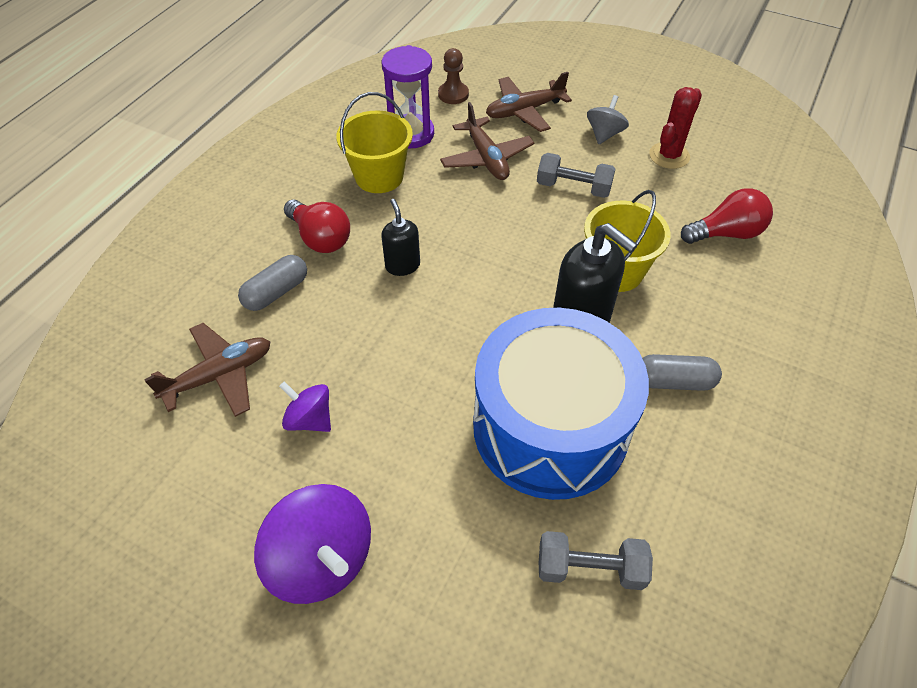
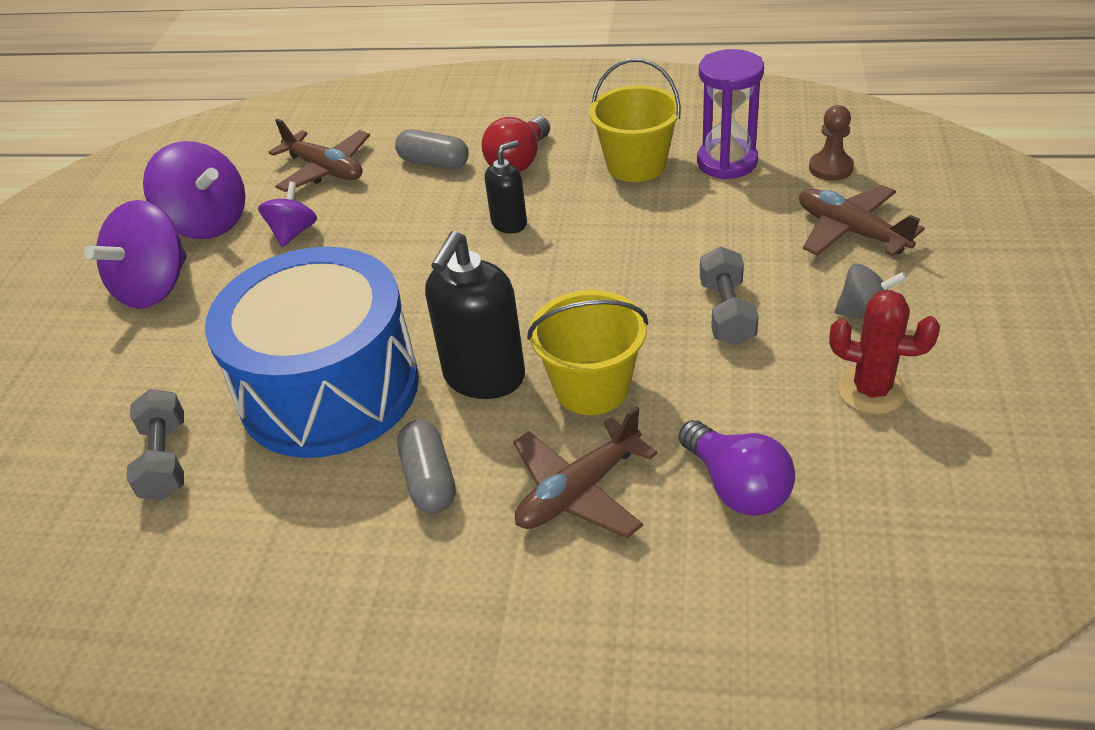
camera: 75 degrees right, 10 degrees down
brown plane [440,102,534,180] -> brown plane moved to [513,406,658,538]
red light bulb [681,188,773,244] -> purple light bulb [679,420,795,516]
none -> purple spinning top [143,141,246,239]

